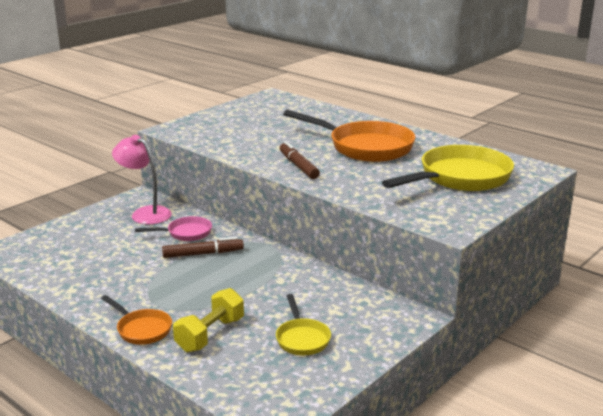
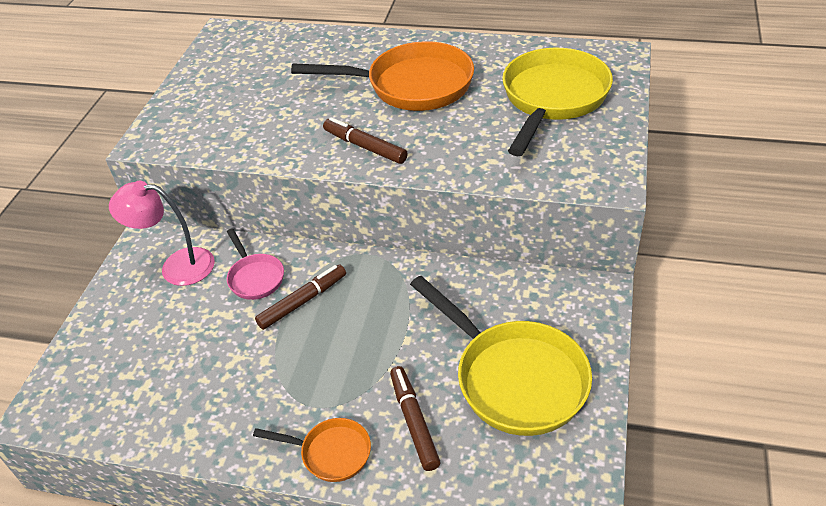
camera: 25 degrees left, 20 degrees up
pink pan [135,216,212,241] -> pink pan turned 105 degrees clockwise [227,228,284,300]
yellow dumbbell [173,288,244,352] -> brown marker [390,366,440,471]
yellow pan [276,294,331,355] -> yellow pan [410,276,592,436], size x1.98

